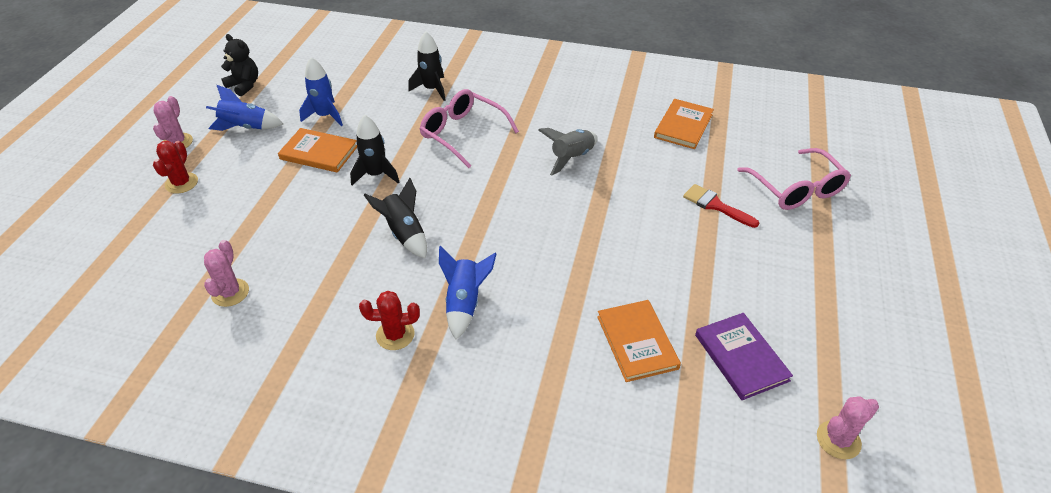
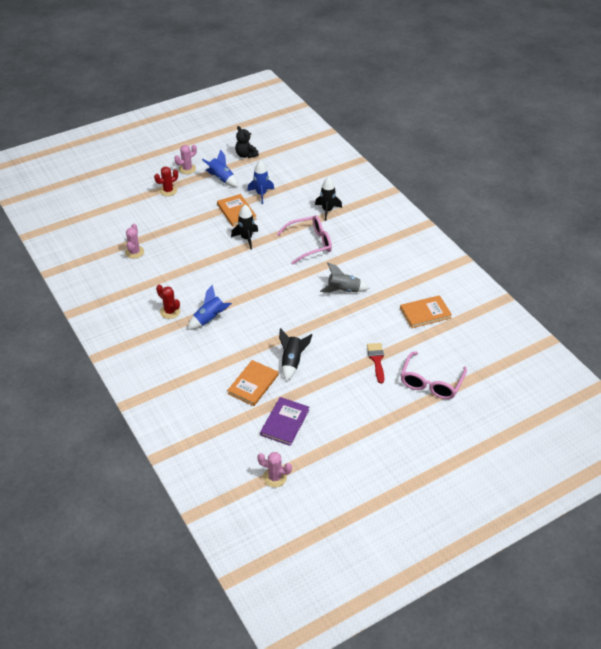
camera: 45 degrees right, 0 degrees up
pink cactus [204,240,249,307] -> pink cactus turned 45 degrees counterclockwise [125,224,144,259]
black teddy bear [221,34,258,96] -> black teddy bear turned 150 degrees clockwise [235,126,259,158]
black rocket [364,178,427,258] -> black rocket moved to [279,328,312,382]
pink glasses [420,89,519,168] -> pink glasses turned 75 degrees clockwise [277,215,332,264]

